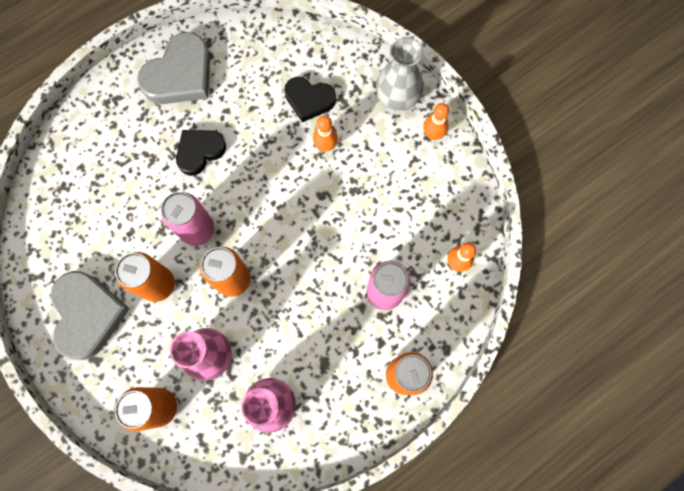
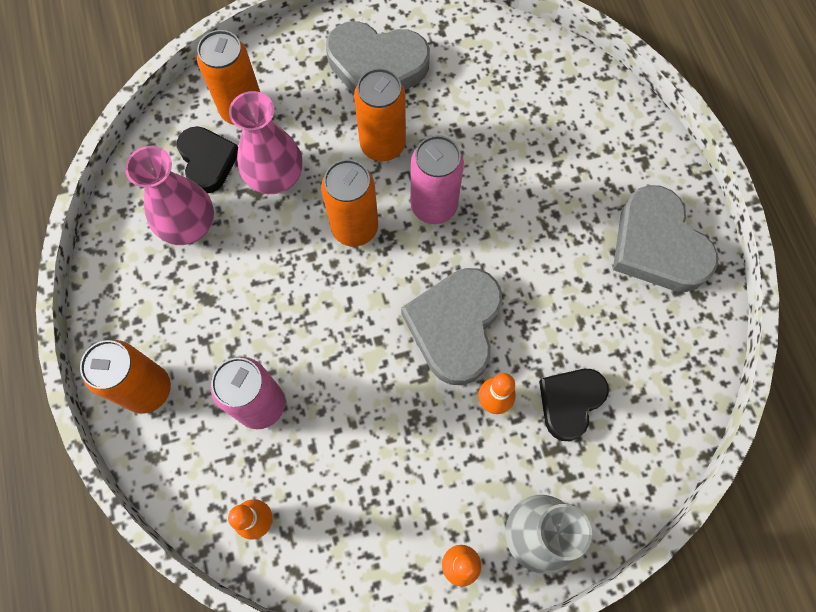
camera: 110 degrees right, 5 degrees down
black heart [176,130,226,176] -> black heart moved to [177,126,238,193]
none -> grey heart [401,268,502,385]

